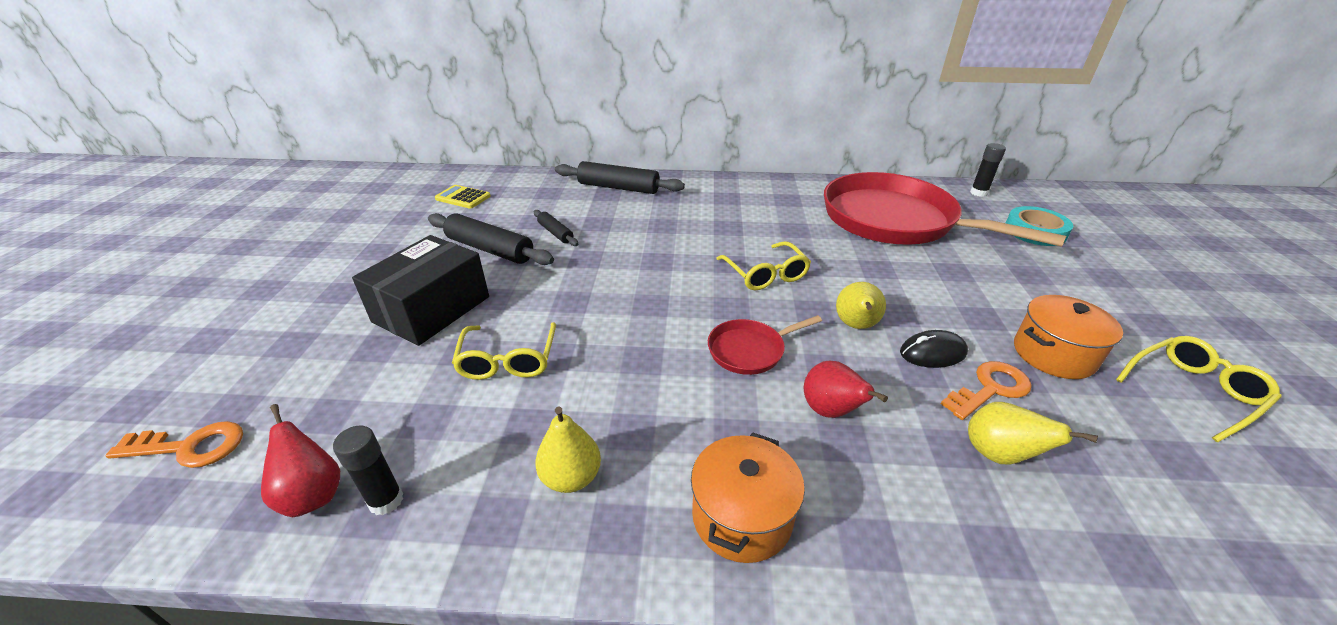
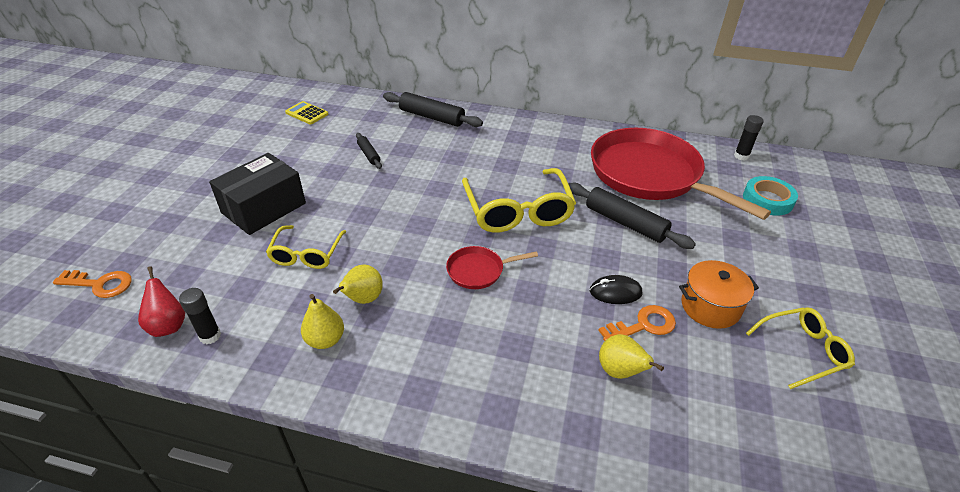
camera: 10 degrees right, 5 degrees up
black rolling pin [428,213,554,265] -> black rolling pin moved to [569,183,696,249]
orange pot [691,432,805,563] -> none
yellow glasses [716,241,811,290] -> yellow glasses [462,168,576,233], size x1.68
red pear [804,361,888,418] -> none
yellow pear [836,282,886,329] -> yellow pear moved to [333,264,383,304]

